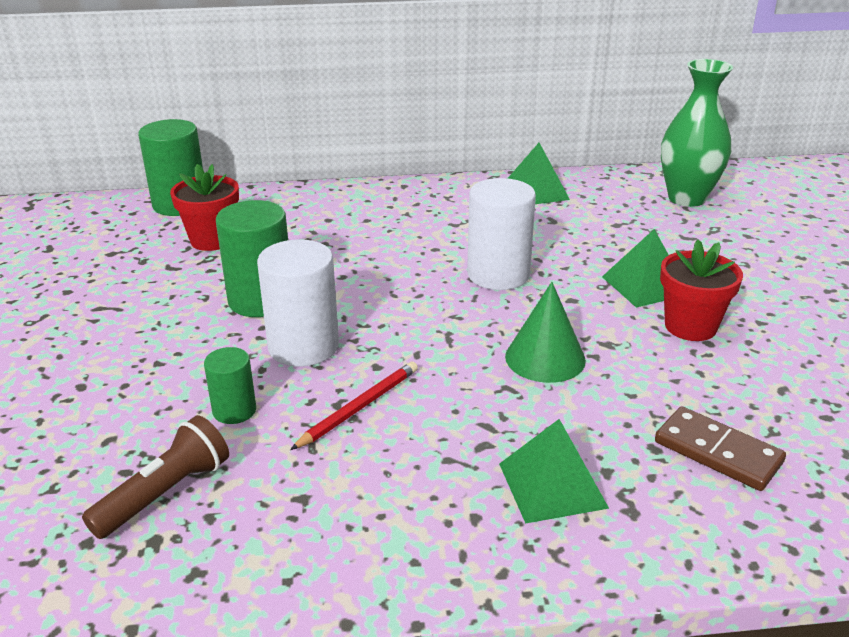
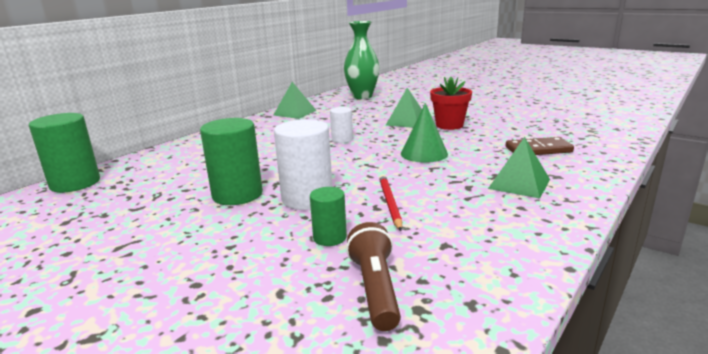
camera: 45 degrees left, 10 degrees down
red flower pot [170,164,239,251] -> none
white cylinder [467,178,536,290] -> white cylinder [330,107,353,143], size x0.56

